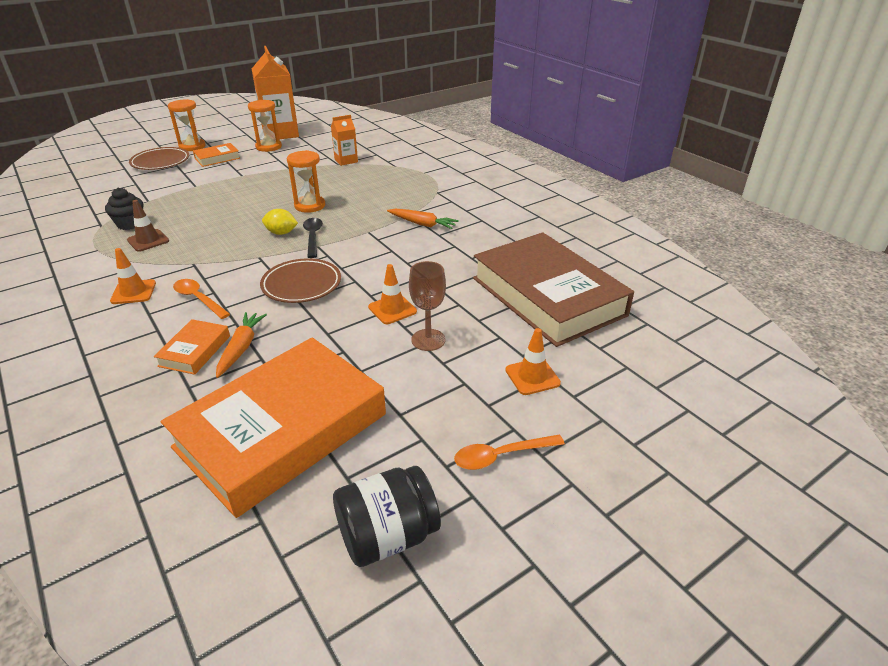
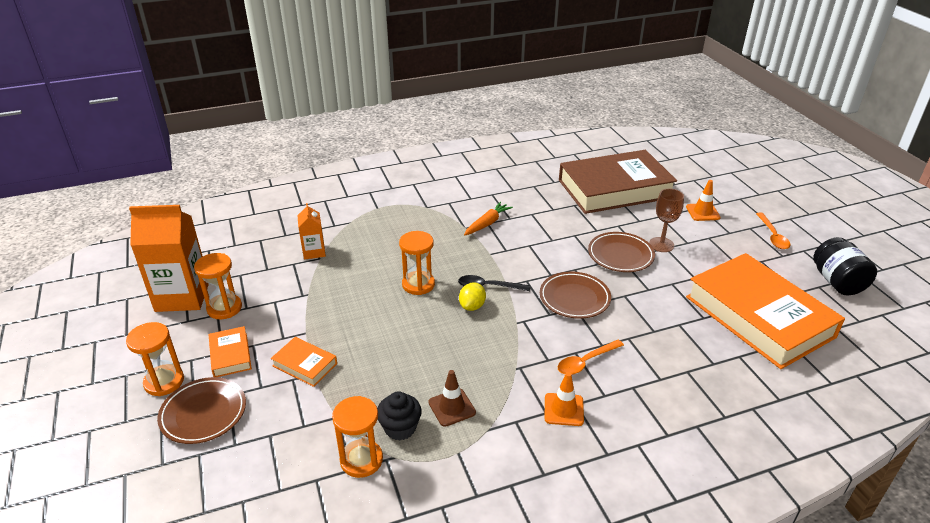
camera: 75 degrees left, 0 degrees up
orange book [154,319,230,375] -> orange book moved to [271,337,337,387]
orange carrot [216,312,267,378] -> none
orange traffic cone [368,264,417,324] -> brown plate [588,232,655,272]
none -> orange hourglass [332,396,383,478]

